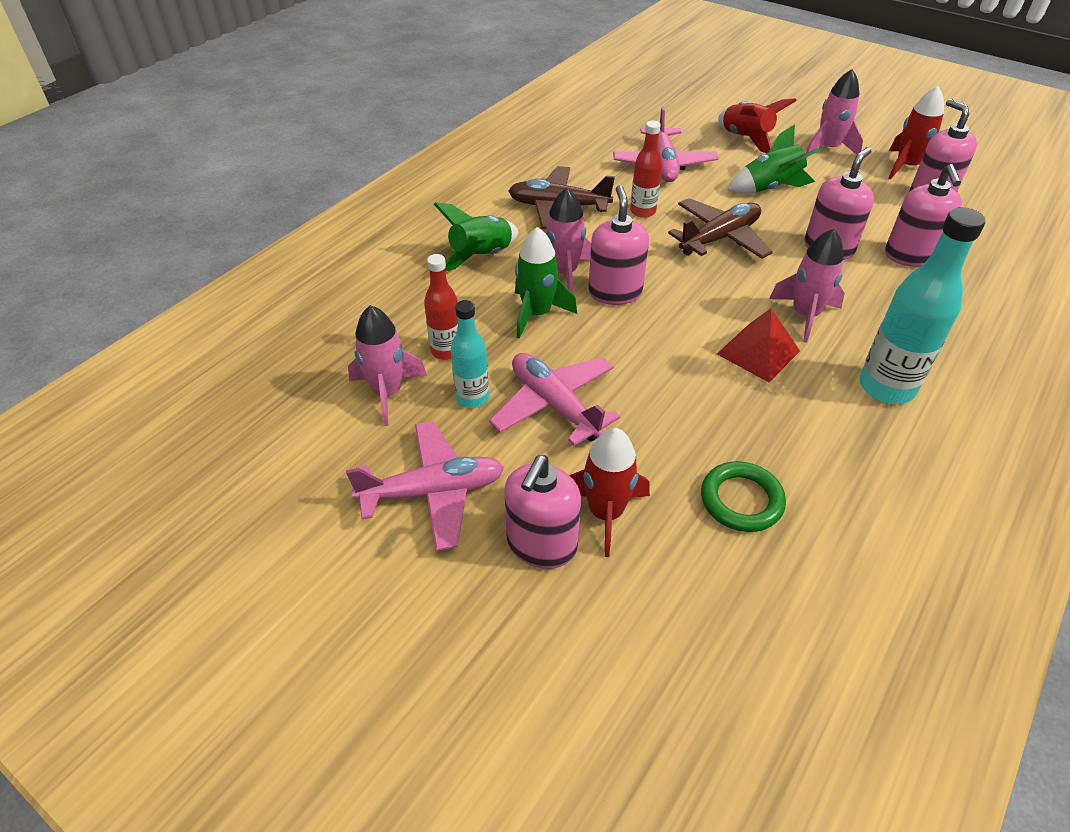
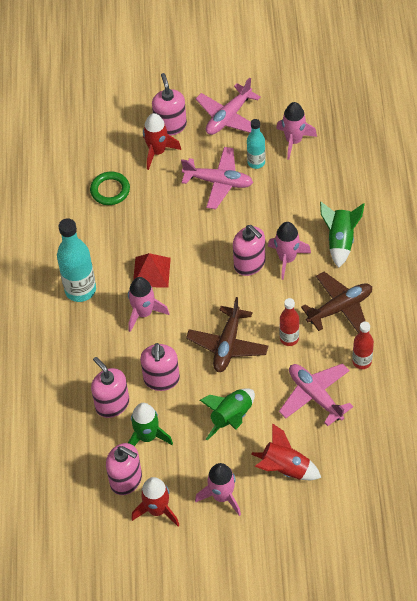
camera: 145 degrees right, 10 degrees up
red bottle [424,254,458,360] -> red bottle moved to [352,322,374,369]
green rocket [515,227,577,339] -> green rocket moved to [128,403,173,446]

